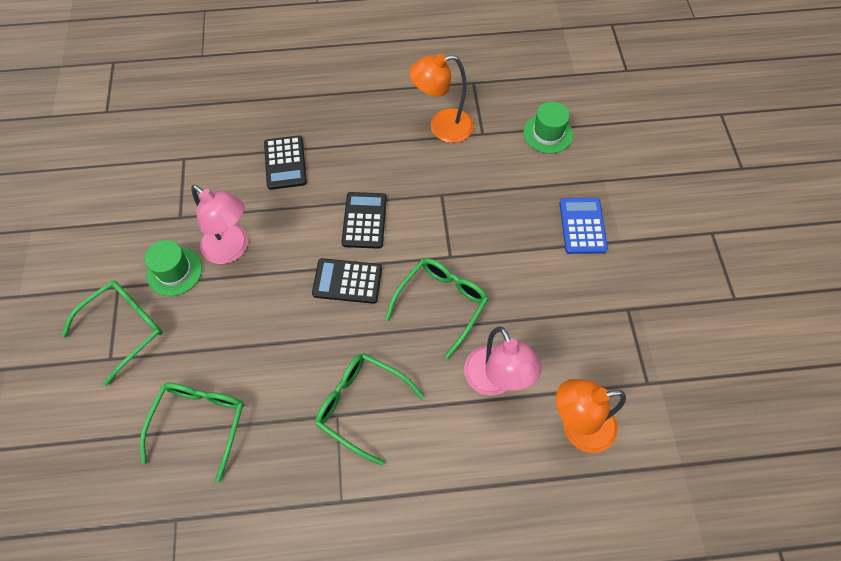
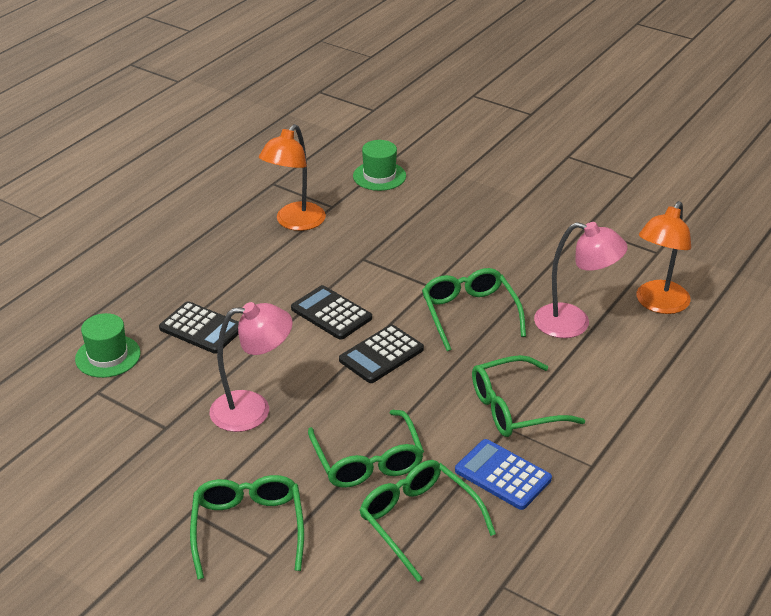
camera: 50 degrees left, 25 degrees down
green hat [145,240,202,296] -> green hat moved to [75,313,141,378]
blue calculator [559,198,608,254] -> blue calculator moved to [455,439,552,510]
none -> green glasses [308,410,424,488]

